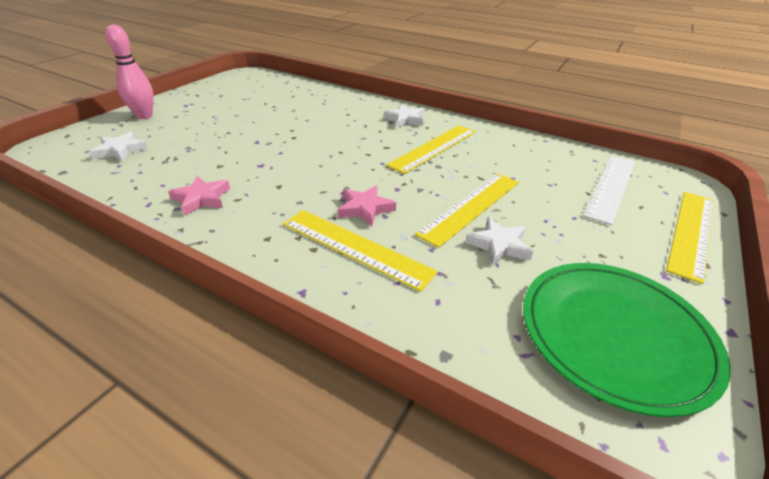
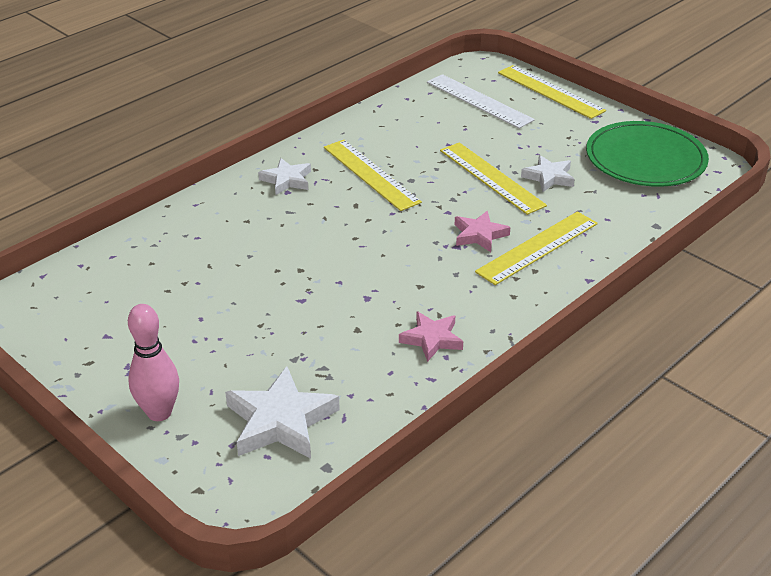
camera: 75 degrees left, 0 degrees up
white star [89,132,148,161] -> white star [225,366,340,459], size x1.64

